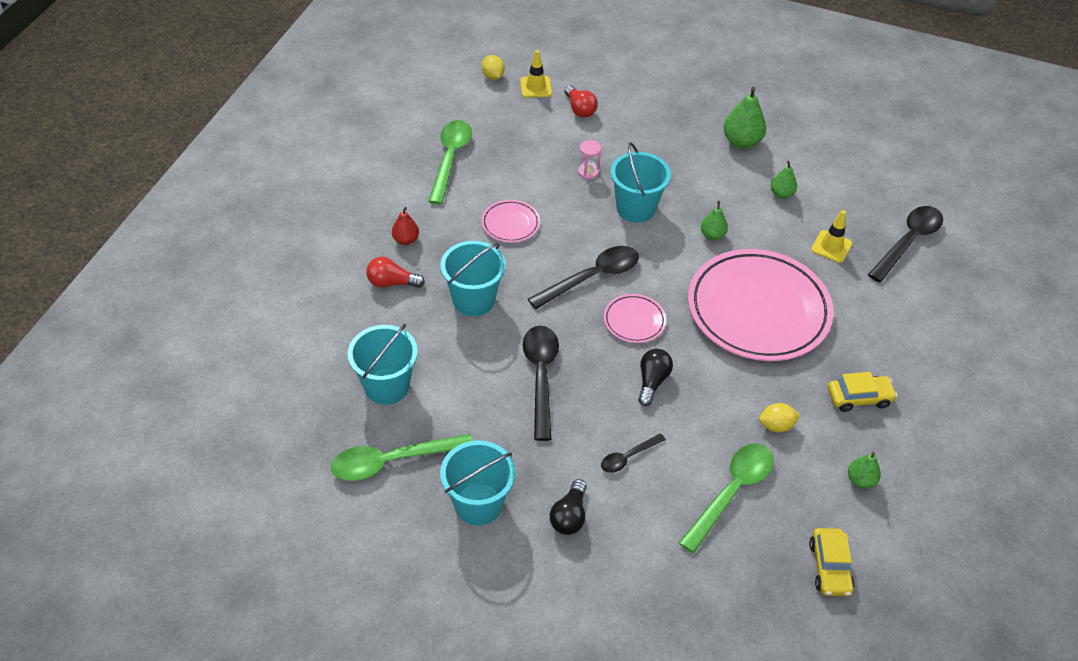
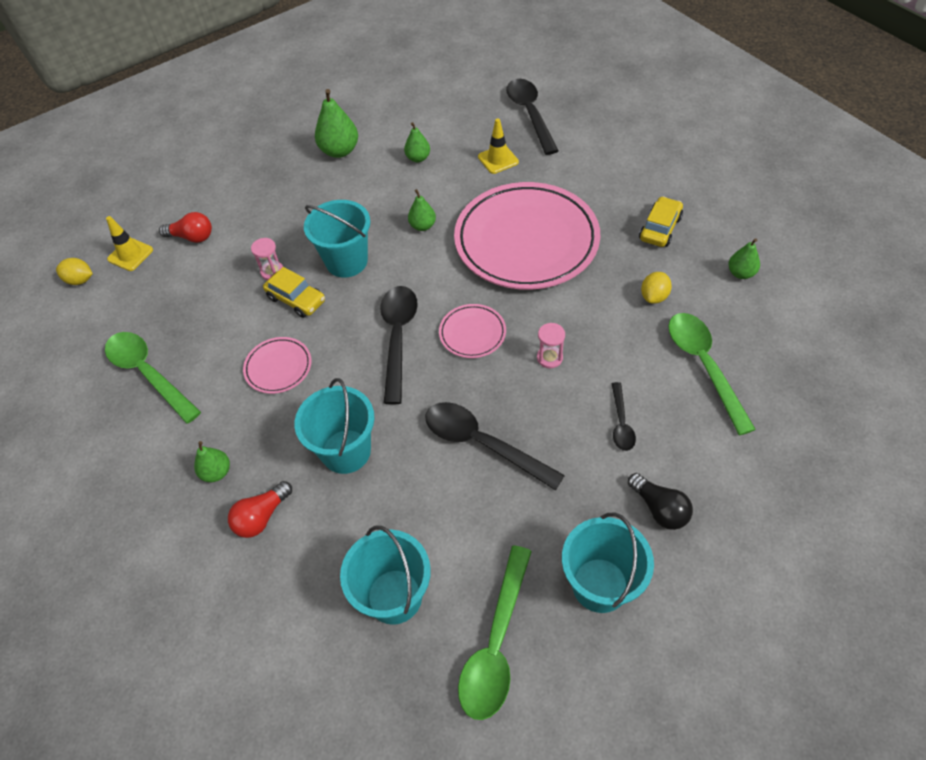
camera: 50 degrees left, 5 degrees up
red pear [392,207,419,245] -> green pear [194,441,230,482]
black light bulb [638,349,673,406] -> pink hourglass [537,323,565,368]
yellow car [809,528,854,596] -> yellow car moved to [263,267,325,318]

